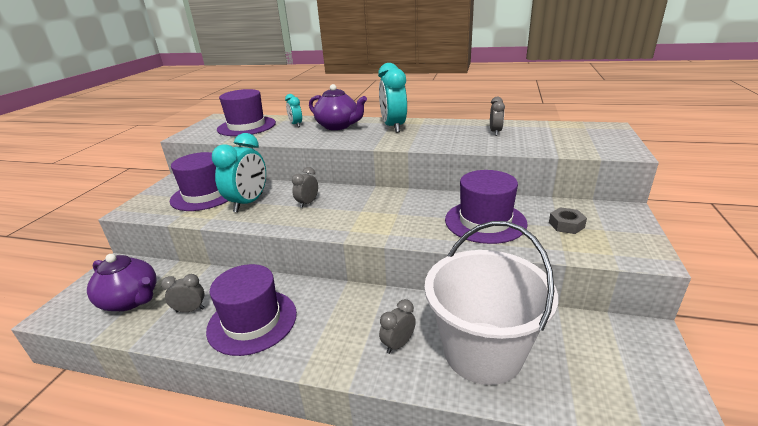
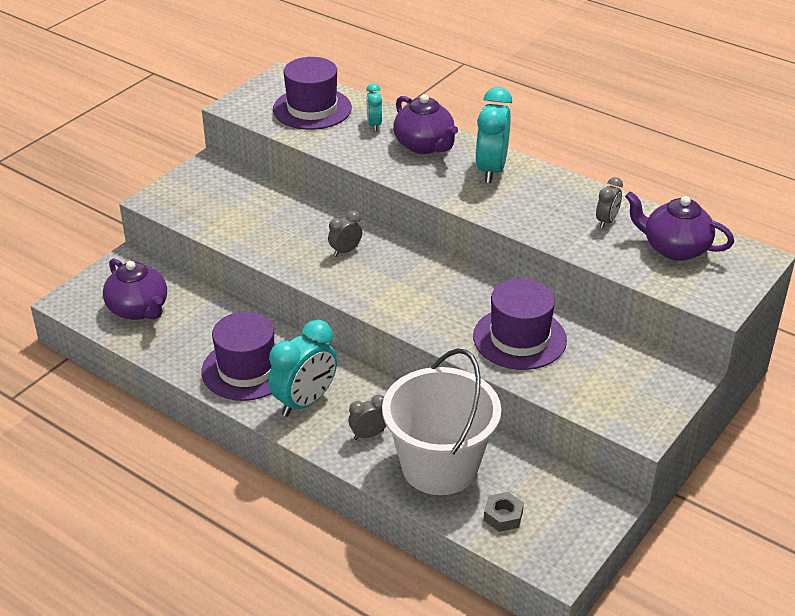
camera: 20 degrees right, 10 degrees up
grey clock [161,274,205,312] -> none
purple hat [170,152,228,211] -> none
turquoise clock [212,133,266,212] -> turquoise clock moved to [268,320,337,417]
grey nut [549,207,587,234] -> grey nut moved to [484,492,524,532]
none -> purple teapot [625,191,734,261]

